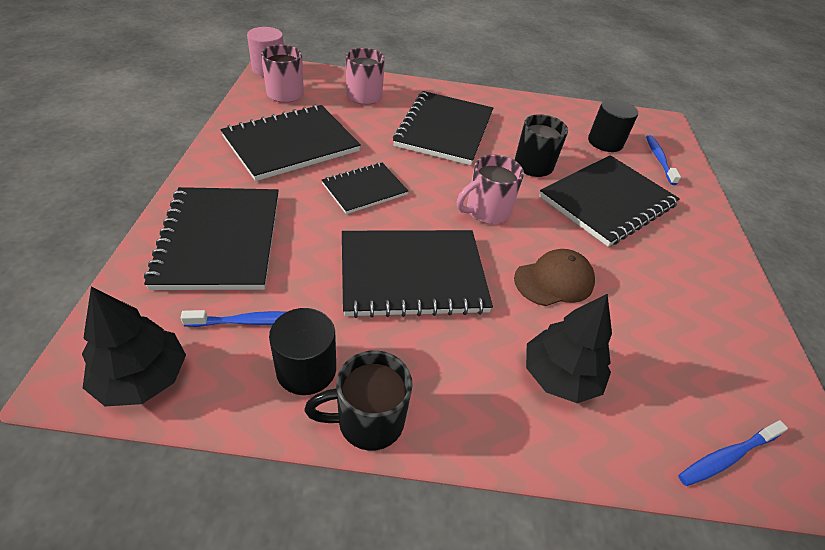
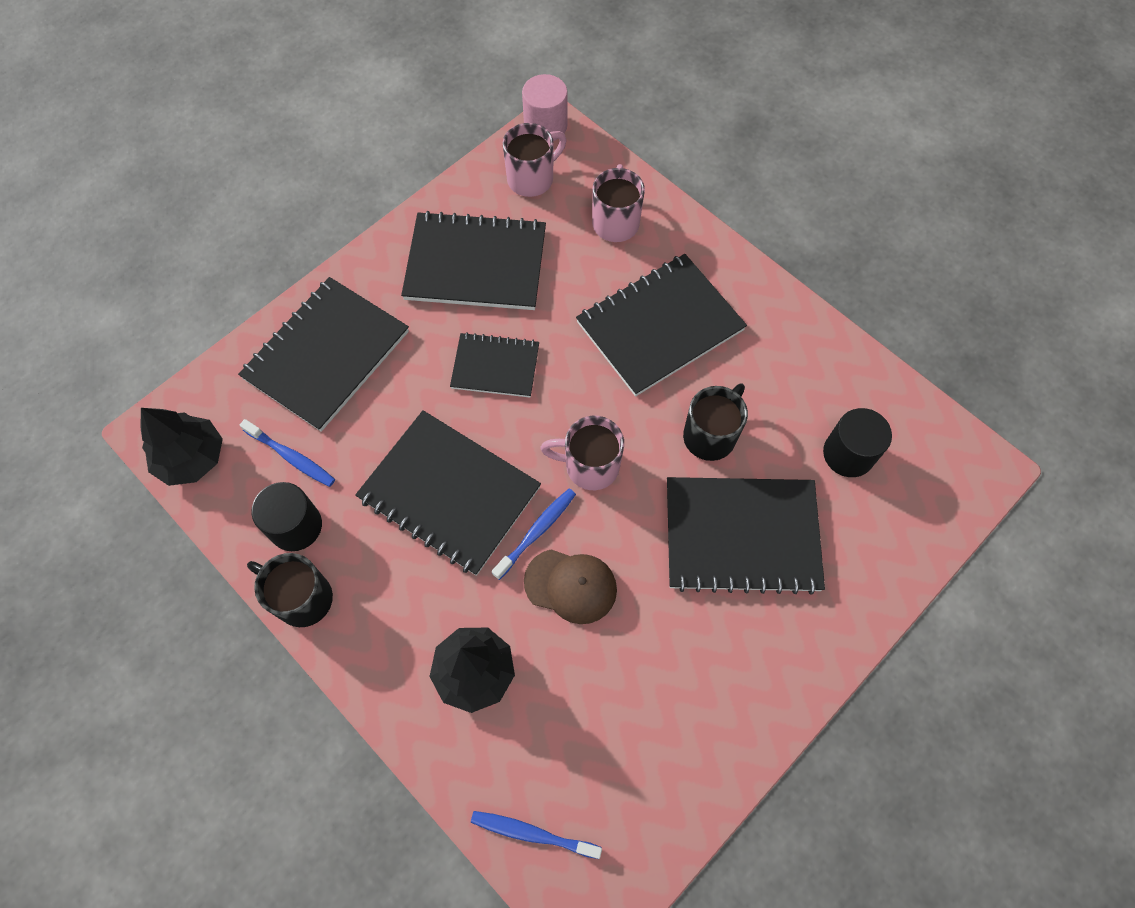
camera: 45 degrees right, 20 degrees up
blue toothbrush [646,135,681,185] -> blue toothbrush moved to [492,489,576,580]

